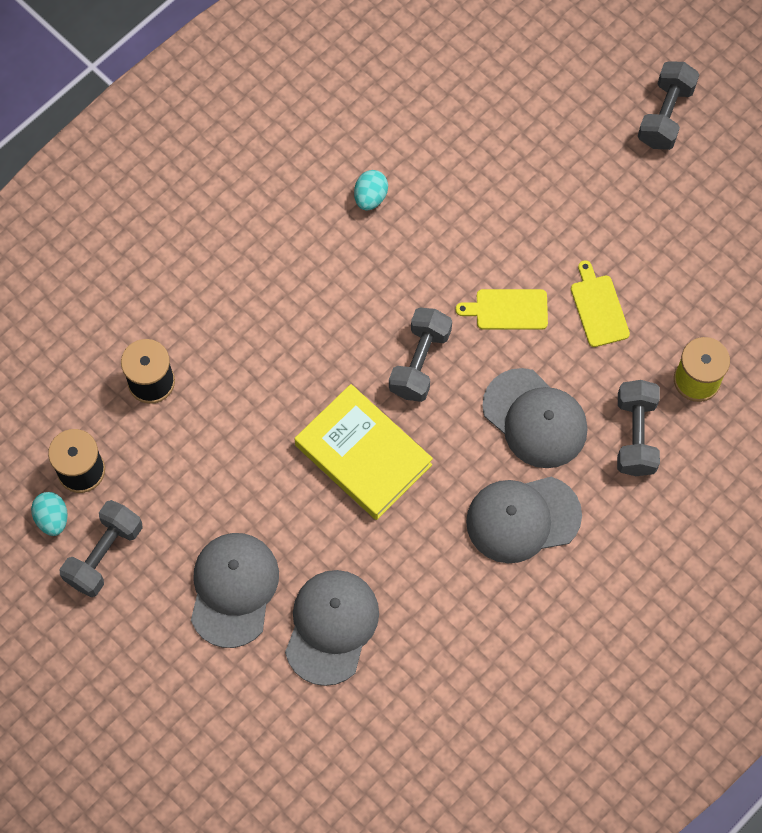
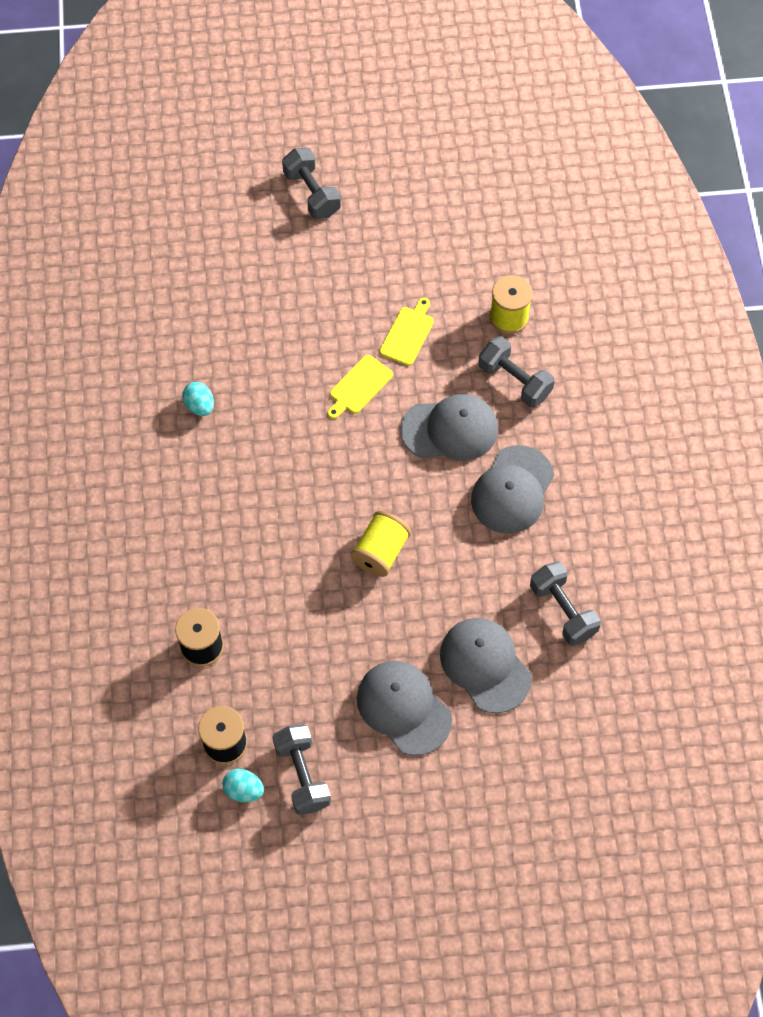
camera: 50 degrees left, 5 degrees down
yellow book [295,384,433,520] -> yellow spool [350,511,411,577]
grey dumbbell [389,308,452,402] -> grey dumbbell moved to [530,561,601,646]
yellow cutting board [571,260,630,347] -> yellow cutting board turned 90 degrees clockwise [380,298,434,366]

